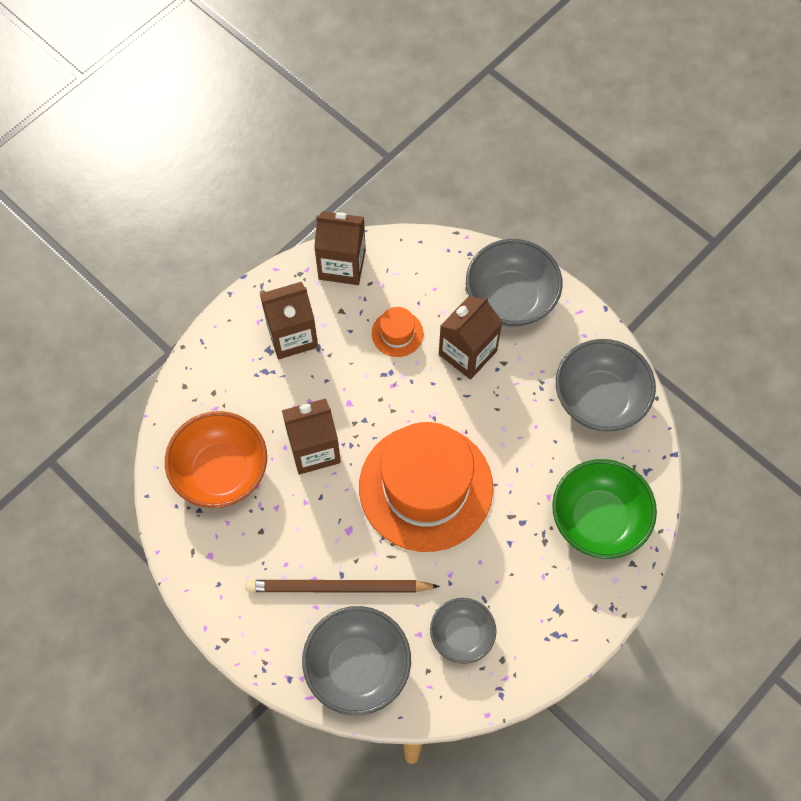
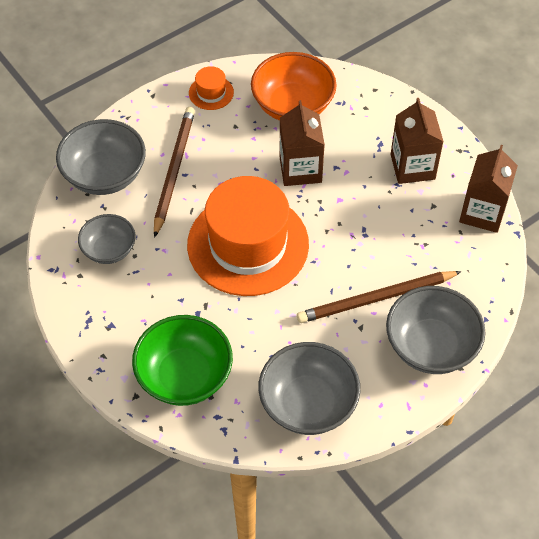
camera: 100 degrees right, 10 degrees down
orange hat [372,307,423,357] -> orange hat moved to [189,66,234,110]
brown carton [439,296,502,380] -> brown pencil [297,271,462,323]

